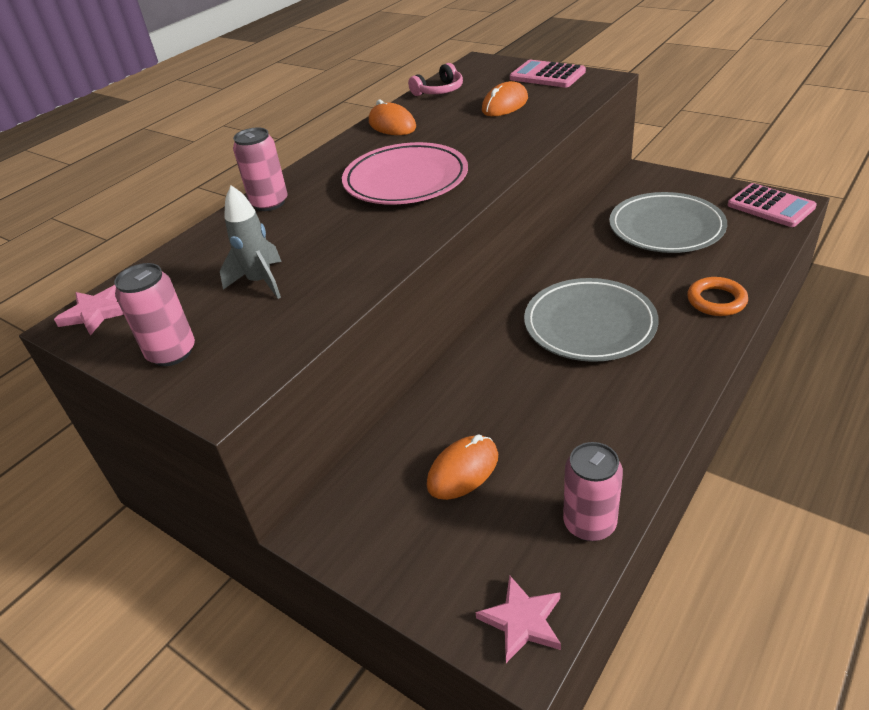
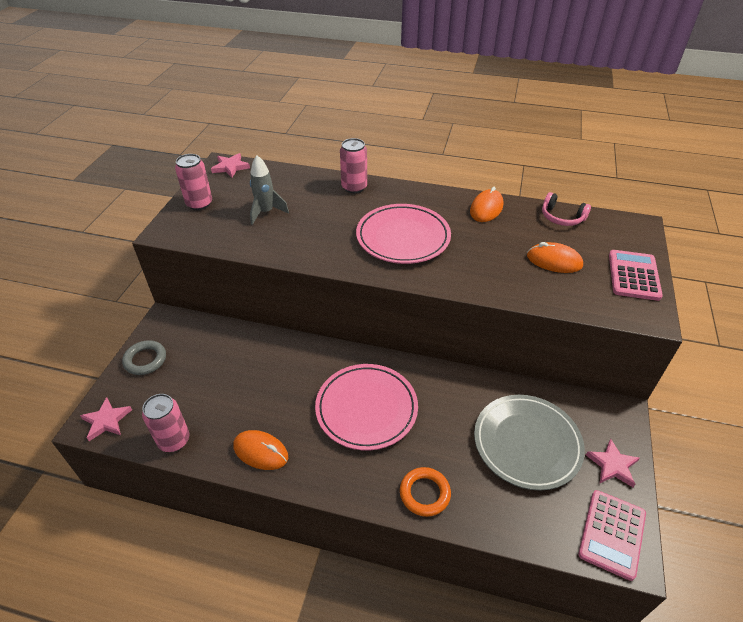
camera: 65 degrees right, 5 degrees up
orange mouse [427,435,498,500] -> orange mouse moved to [233,430,288,470]
grey plate [524,278,659,362] -> pink plate [315,364,418,451]
none -> grey ring [122,340,166,375]
none -> pink star [586,439,640,487]

